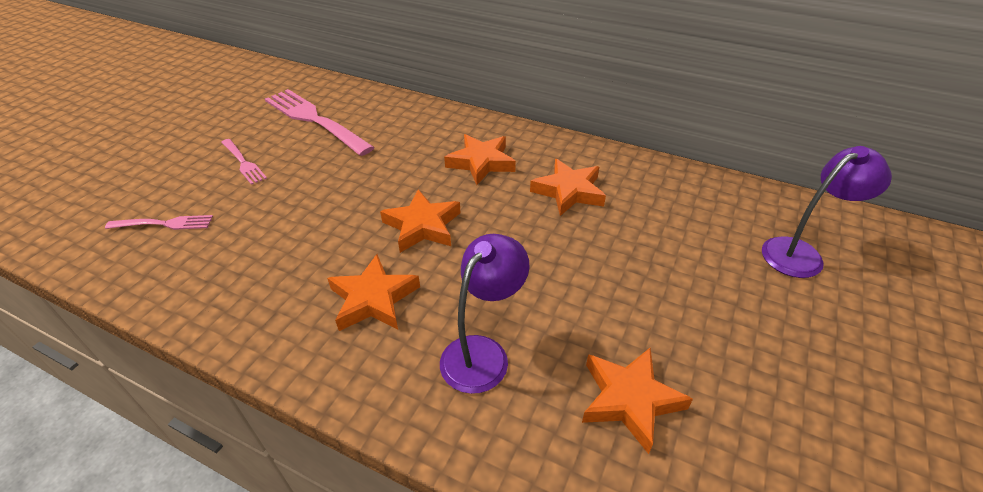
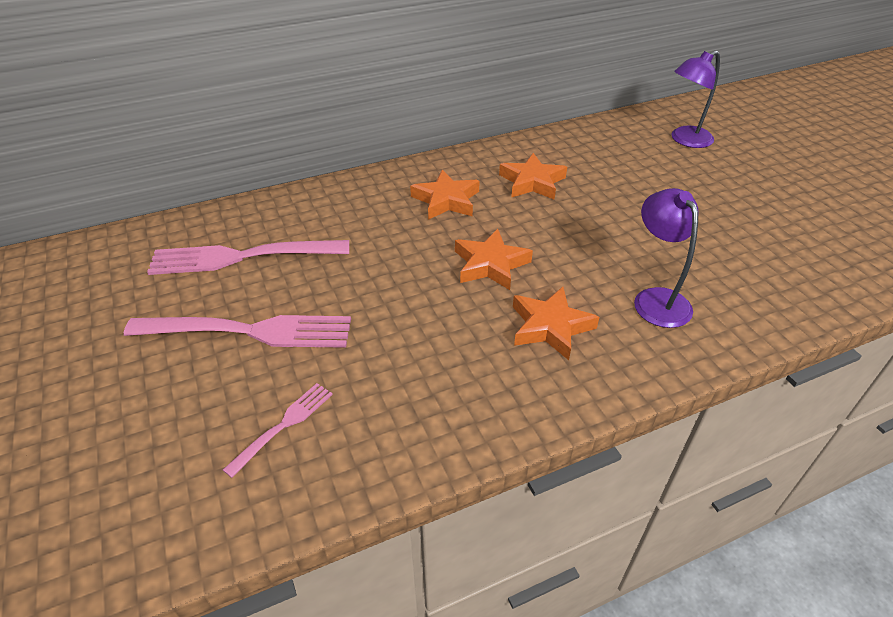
camera: 50 degrees left, 0 degrees up
pink fork [221,139,267,185] -> pink fork [124,315,351,348], size x1.98
orange star [582,347,693,454] -> none
purple lamp [762,146,892,278] -> purple lamp turned 135 degrees counterclockwise [671,50,720,148]

